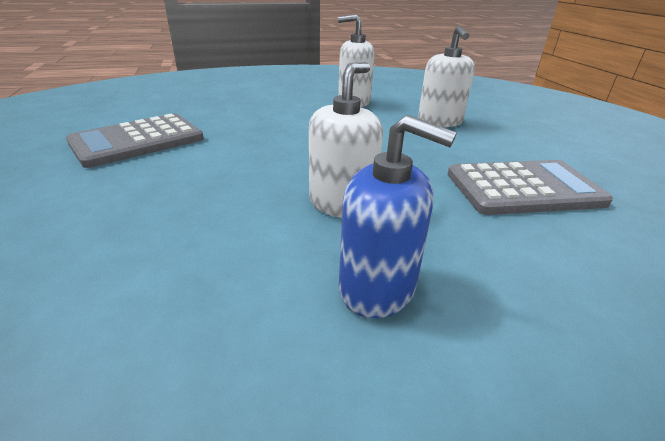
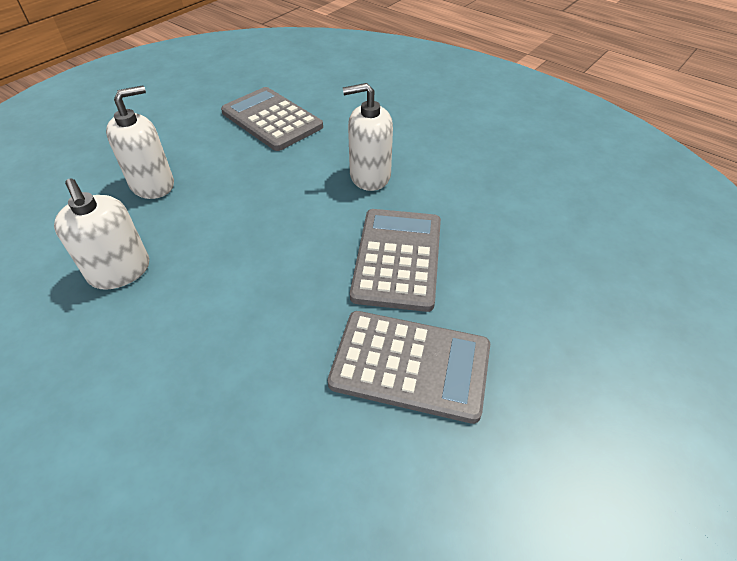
camera: 125 degrees left, 15 degrees up
blue soap dispenser [339,115,457,318] -> none
none -> grey calculator [350,209,441,312]

